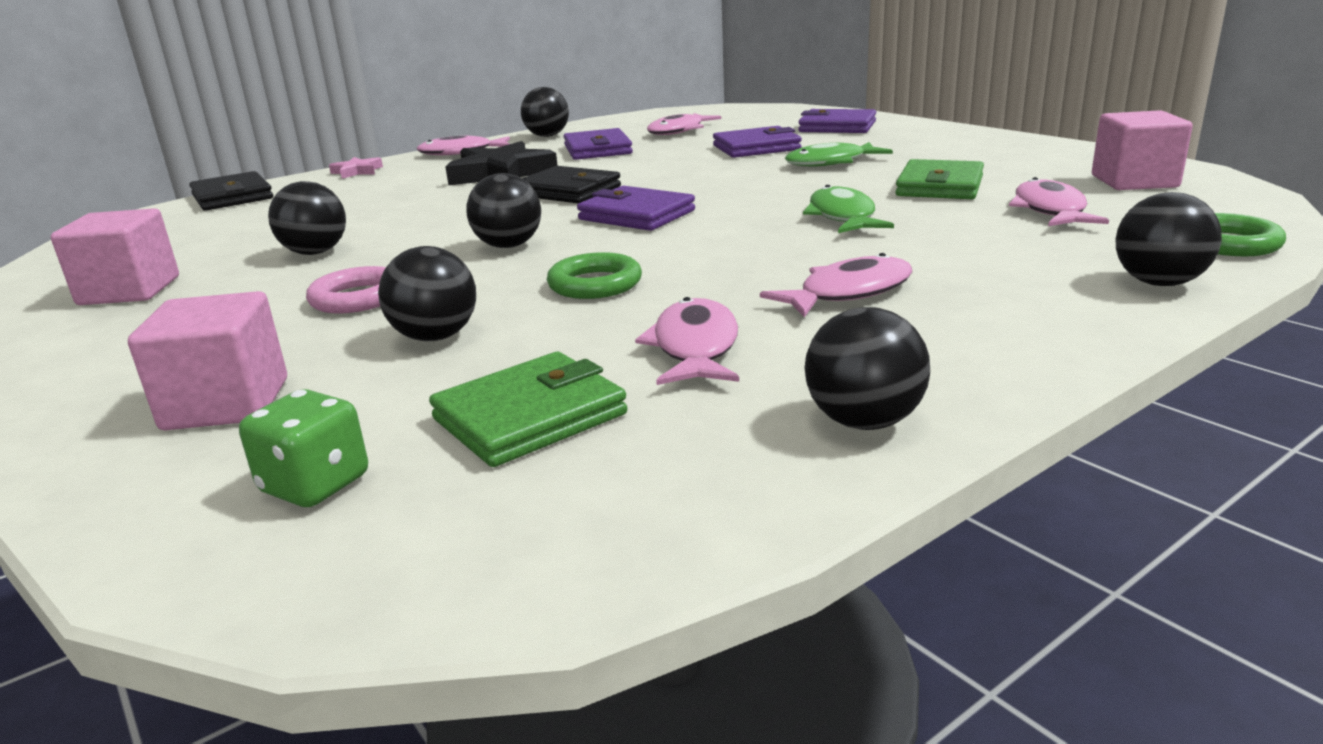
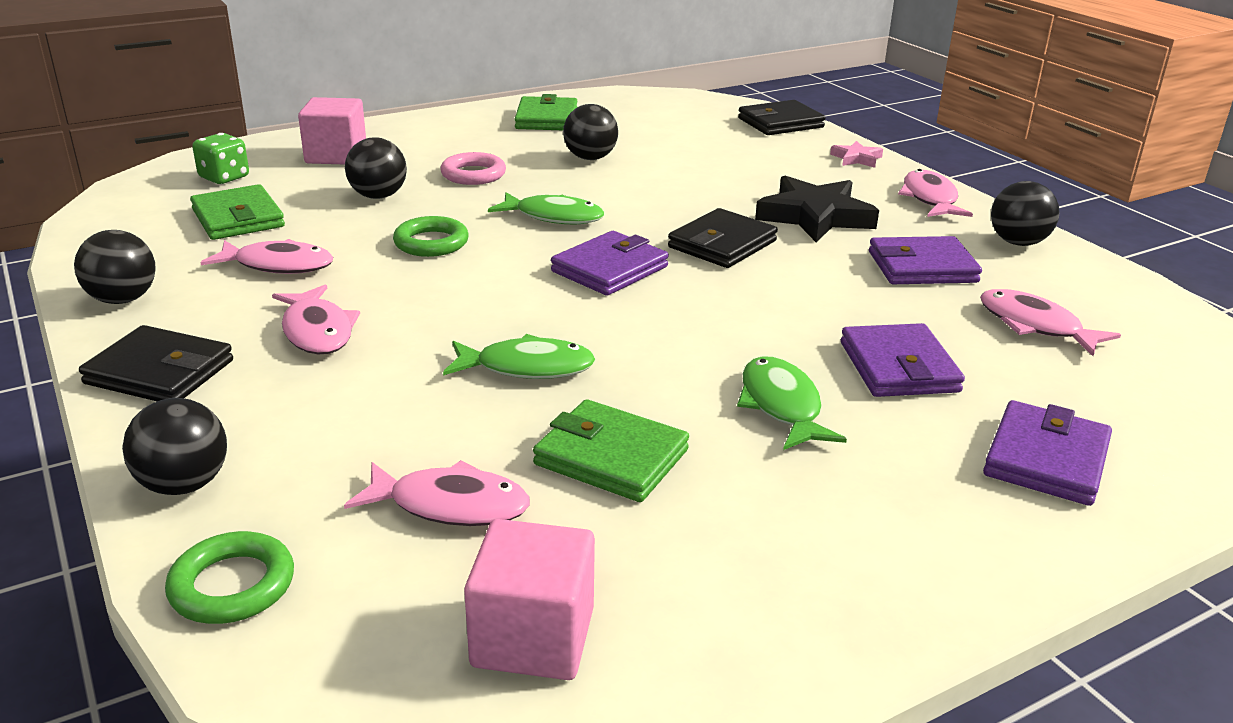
camera: 95 degrees right, 5 degrees up
pink cube [51,208,179,305] -> green wallet [514,94,577,130]
black ball [466,173,541,248] -> green fish [488,192,604,224]
none -> black wallet [79,325,233,401]

